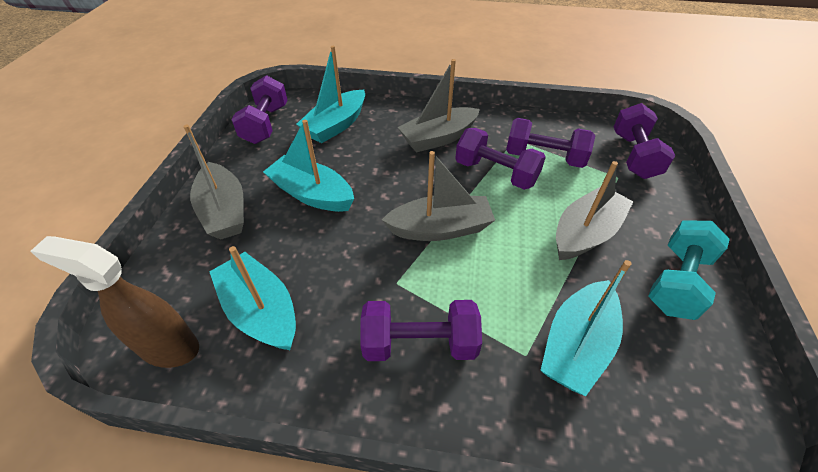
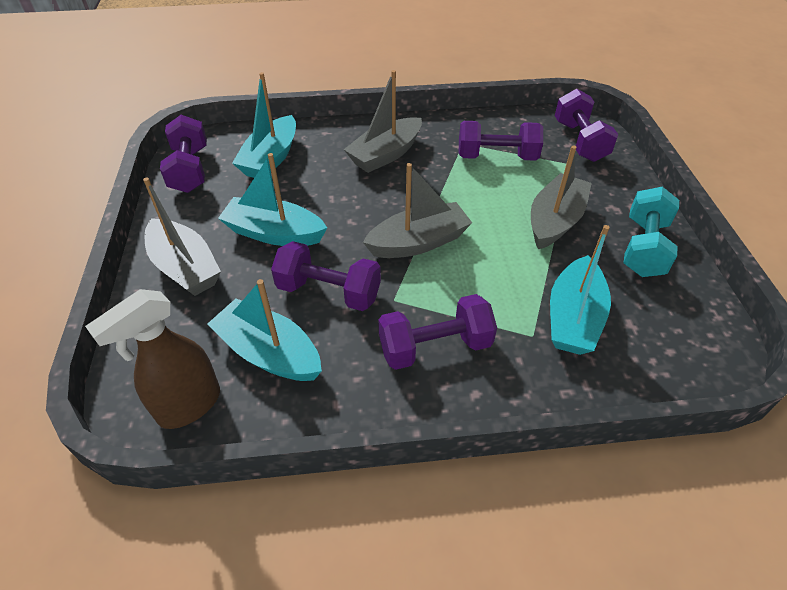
camera: 15 degrees left, 0 degrees up
brown spray bottle [31,236,199,368] -> brown spray bottle turned 45 degrees counterclockwise [85,289,220,429]
purple dumbbell [455,128,546,190] -> purple dumbbell moved to [271,241,381,311]

